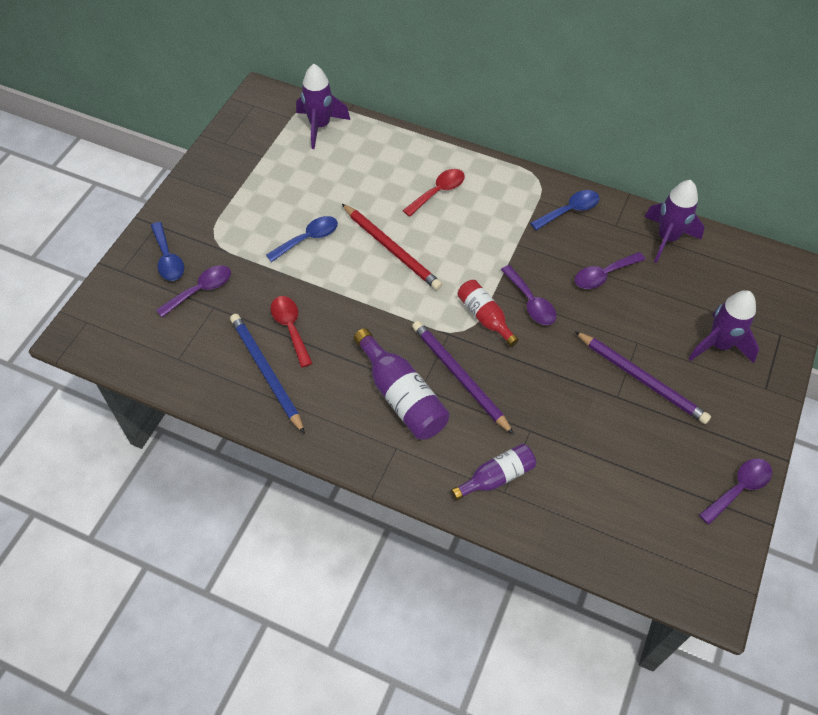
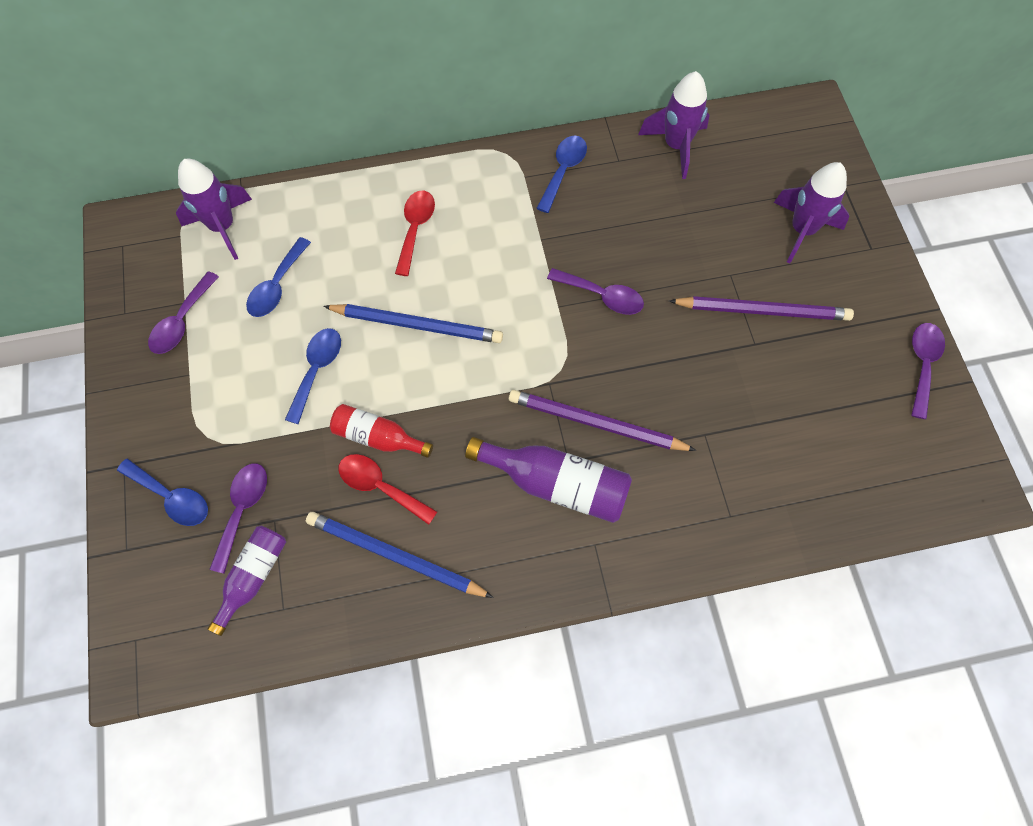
camera: 35 degrees left, 10 degrees up
red pencil [342,204,442,290] -> blue pencil [323,304,503,343]
purple bottle [451,444,536,501] -> purple bottle moved to [207,526,286,636]
red bottle [458,280,519,347] -> red bottle moved to [330,404,433,458]
purple spoon [575,252,645,289] -> purple spoon moved to [148,271,219,354]
none -> blue spoon [246,237,311,317]

